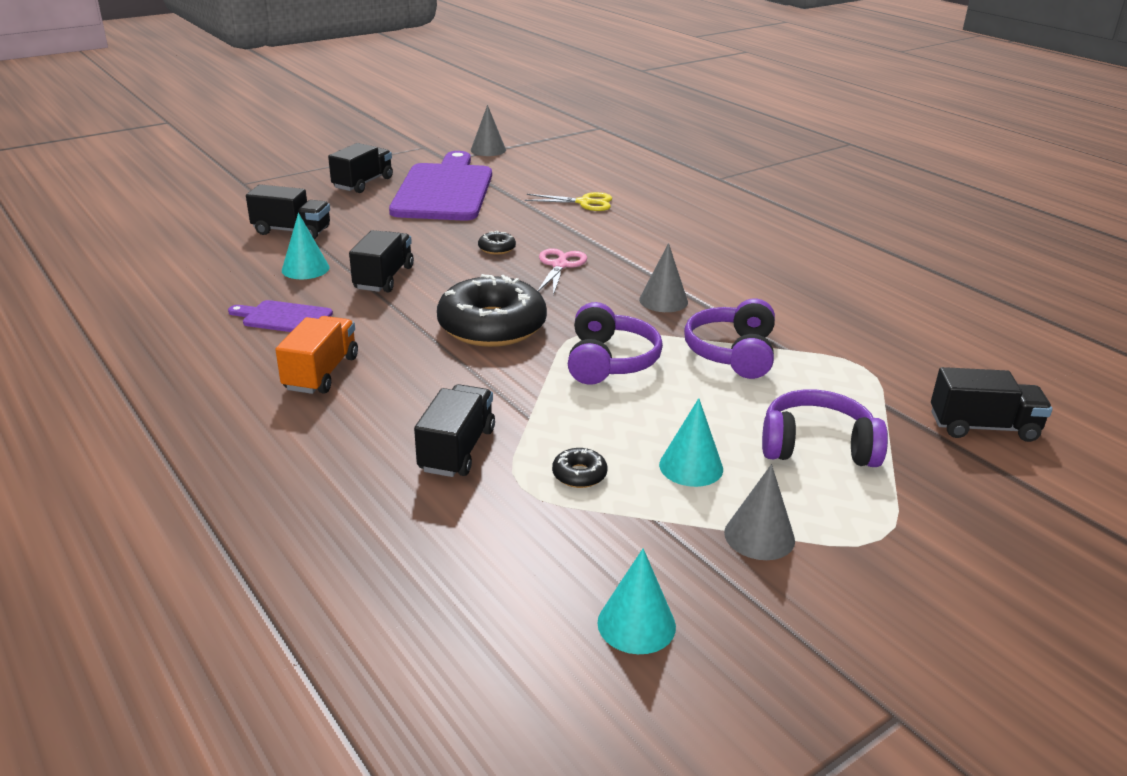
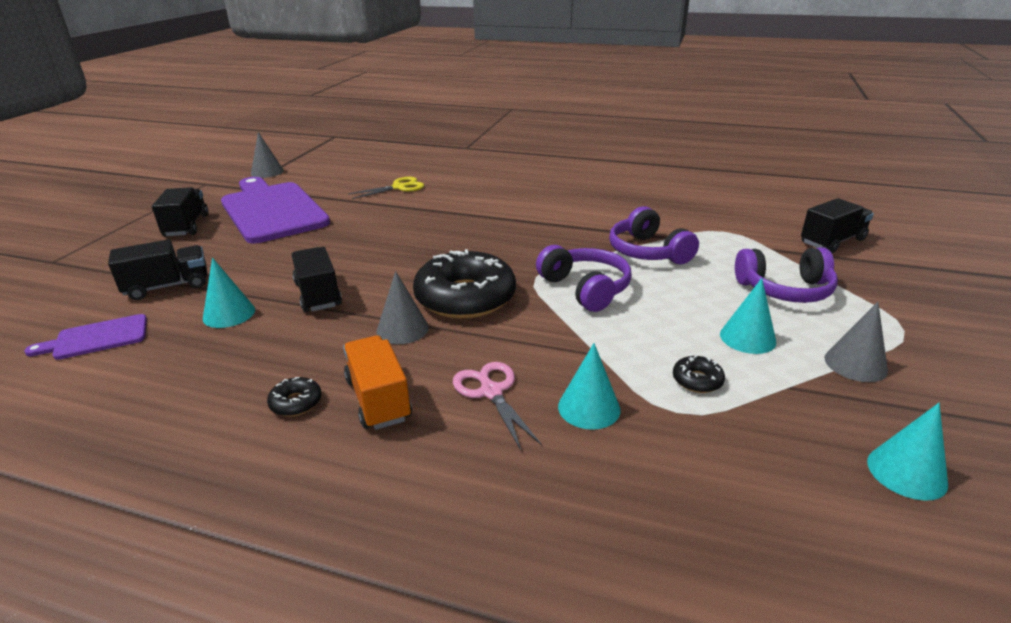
camera: 35 degrees left, 0 degrees up
purple cutting board [228,300,333,332] -> purple cutting board moved to [24,314,147,360]
black truck [414,384,495,477] -> turquoise cone [558,343,621,430]
black donut [478,231,516,255] -> black donut moved to [267,377,322,417]
pink scissors [538,248,587,295] -> pink scissors moved to [453,362,542,450]
grey cone [639,243,688,312] -> grey cone moved to [377,271,429,344]
purple headphones [762,390,888,467] -> purple headphones turned 150 degrees counterclockwise [735,248,838,303]

